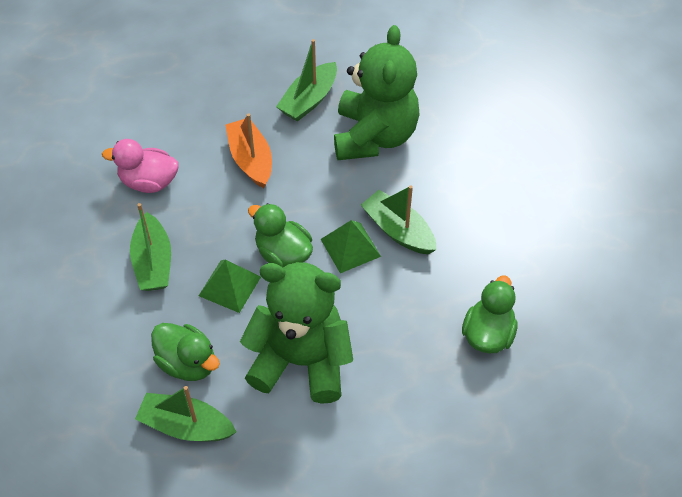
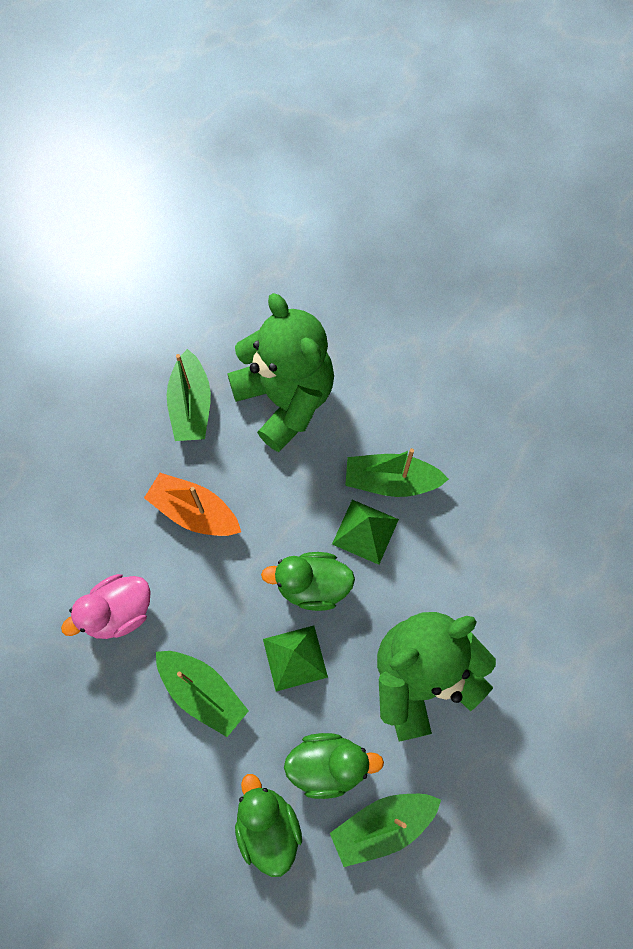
camera: 40 degrees left, 15 degrees up
green duck [462,276,517,353] -> green duck moved to [235,774,302,877]

